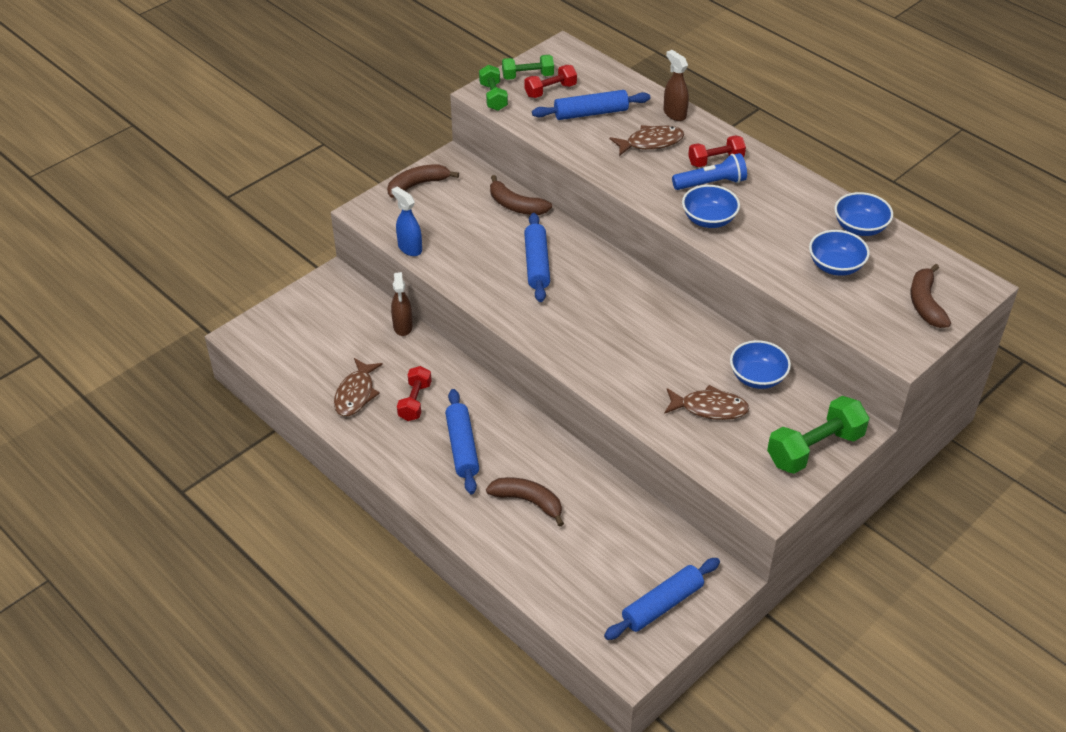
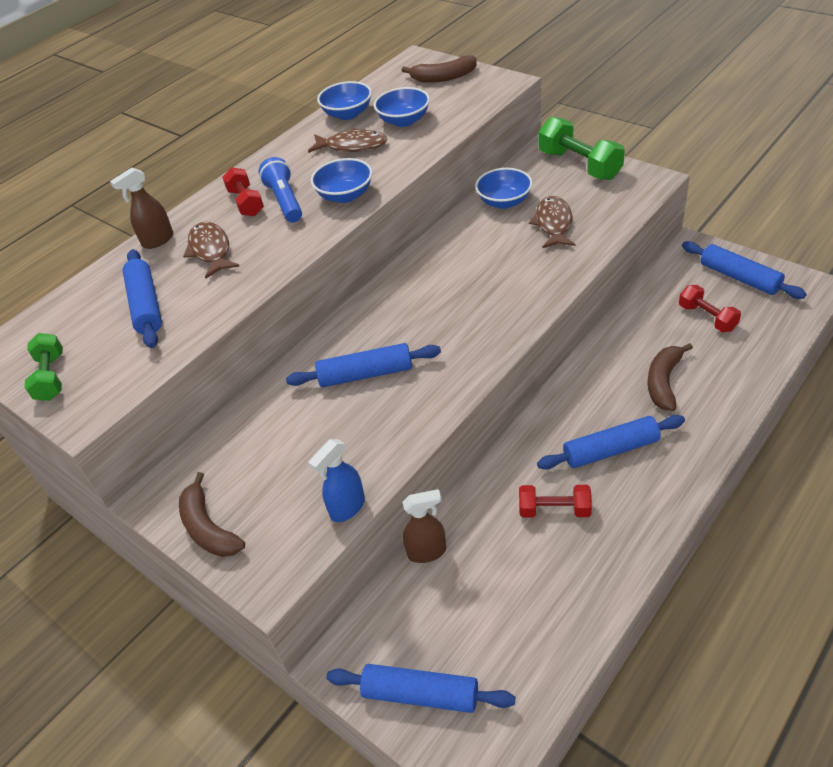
camera: 90 degrees left, 0 degrees up
brown fish [334,358,383,416] -> brown fish moved to [308,128,387,153]
green dumbbell [479,65,508,111] -> none
brown banana [490,175,552,215] -> none
red dumbbell [524,65,577,98] -> red dumbbell moved to [679,285,741,332]
none -> blue rolling pin [326,664,515,713]

